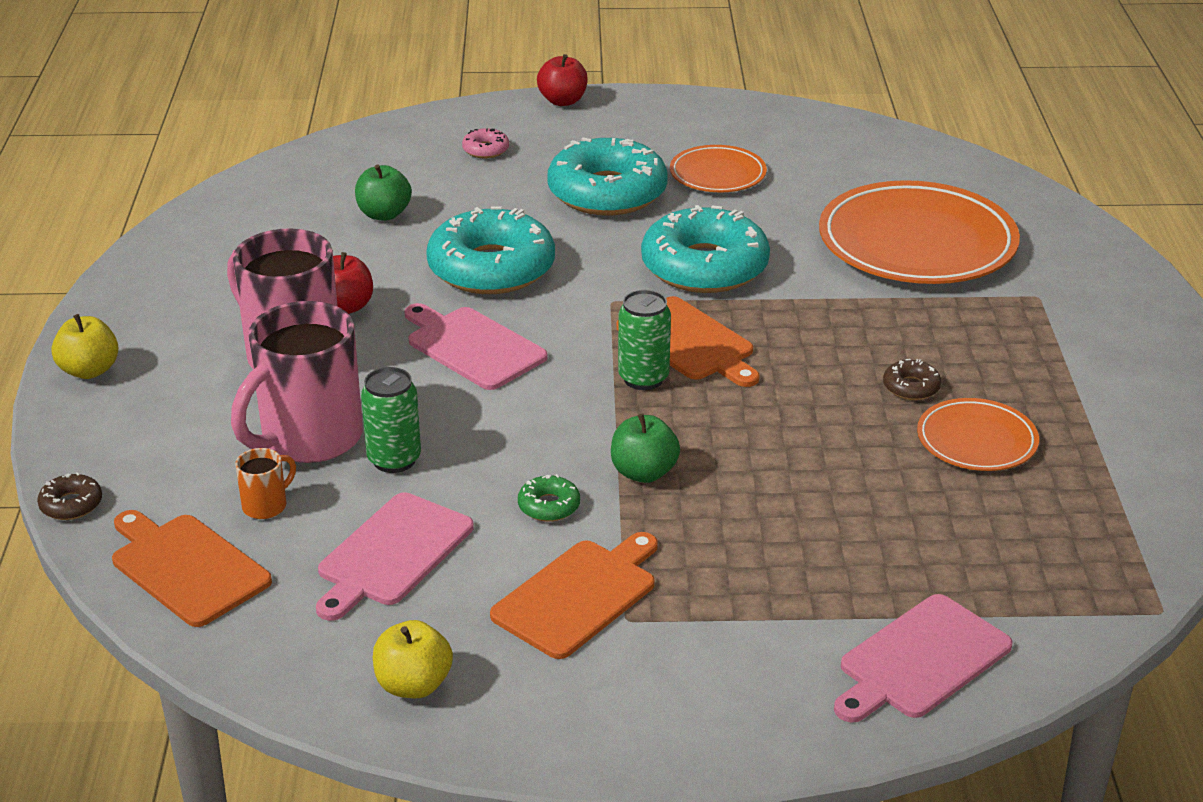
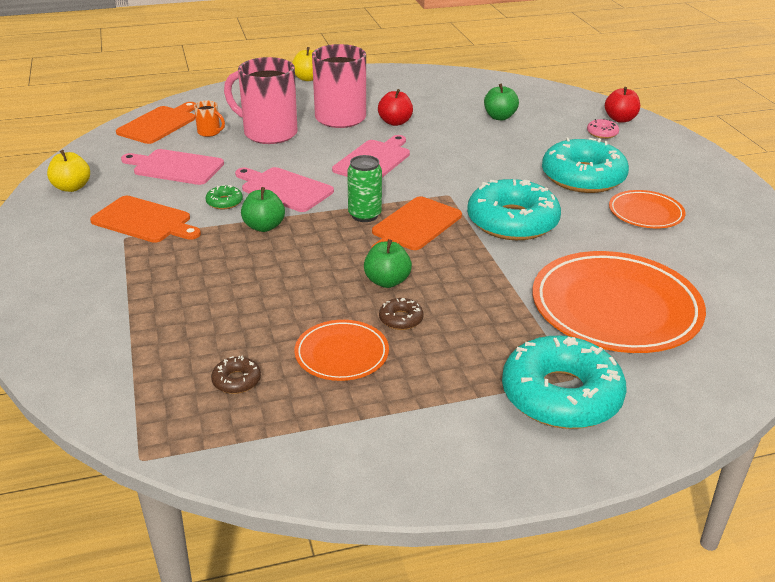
camera: 75 degrees right, 0 degrees up
brown donut [37,472,102,520] -> brown donut moved to [211,356,261,394]
green can [361,367,421,473] -> none
turquoise donut [426,206,555,294] -> turquoise donut moved to [502,336,627,429]
red apple [537,54,588,106] -> red apple moved to [605,87,640,123]
pink cutting board [834,594,1013,723] -> pink cutting board moved to [235,167,334,212]
none -> green apple [364,239,412,288]

